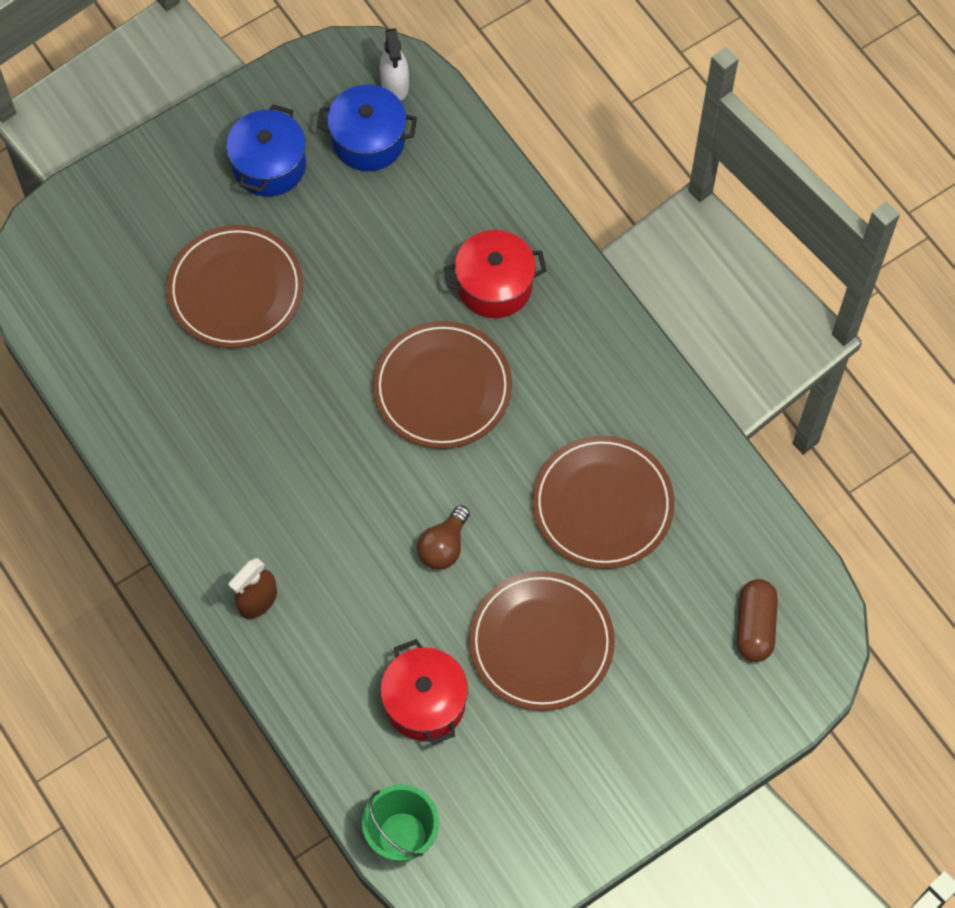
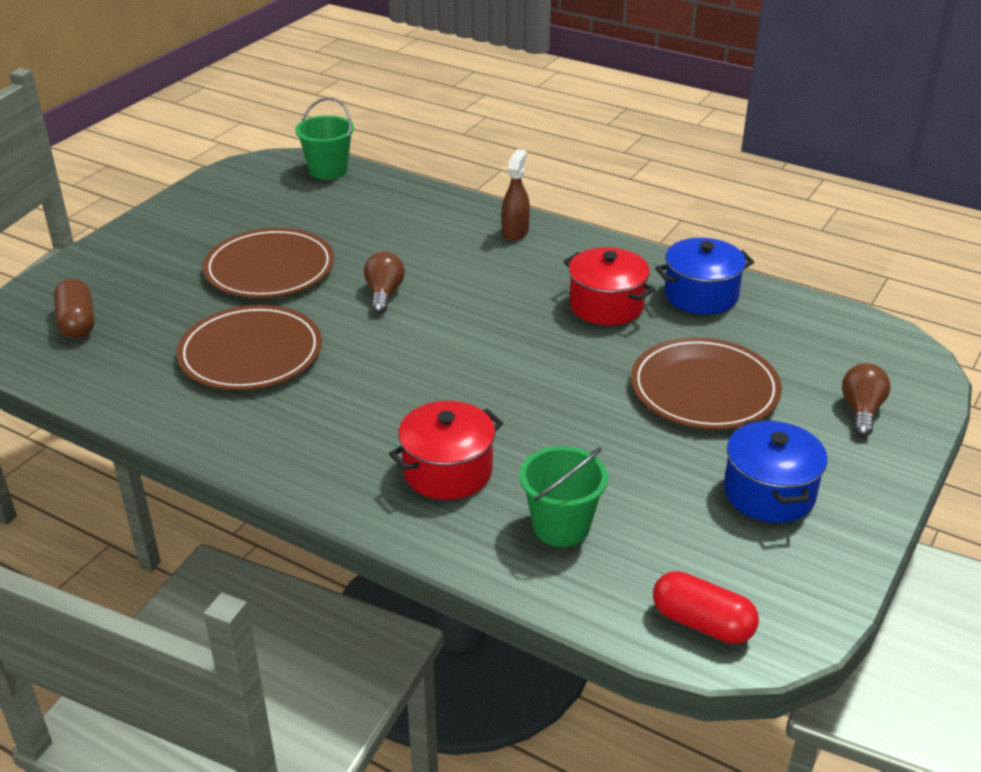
camera: 155 degrees right, 30 degrees down
blue pot [317,85,417,171] -> blue pot moved to [655,238,754,315]
brown plate [373,321,512,449] -> none
white spray bottle [380,28,409,101] -> red capsule [653,571,759,644]
red pot [380,639,468,745] -> red pot moved to [564,247,655,325]
none -> green bucket [520,446,608,547]
none -> brown light bulb [842,363,890,436]

